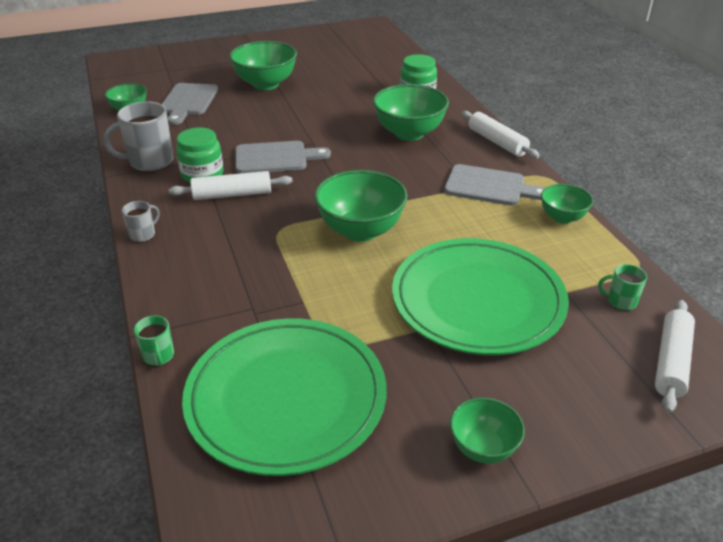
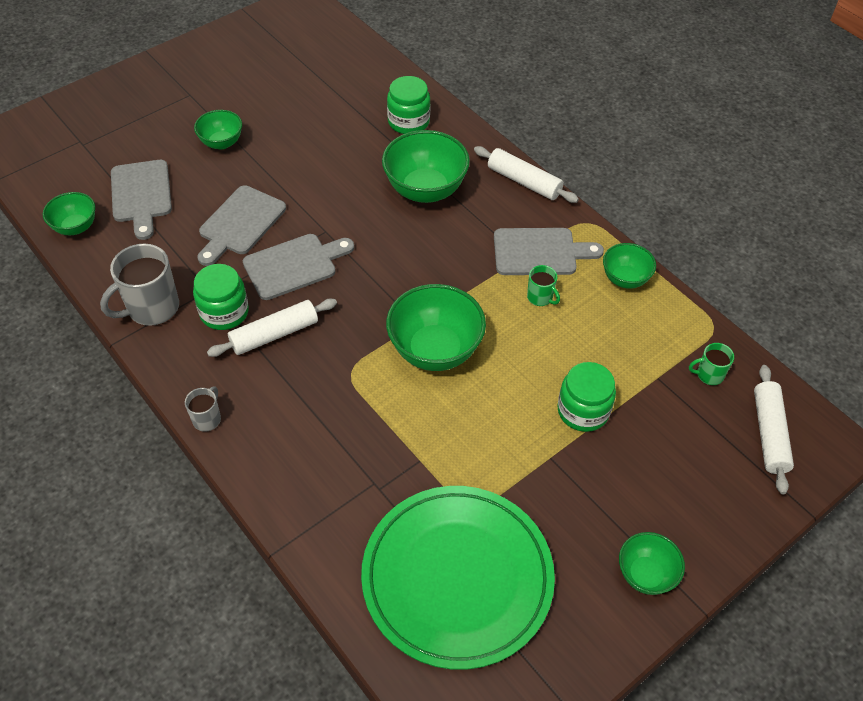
camera: 20 degrees left, 15 degrees up
green mug [134,315,174,366] -> green mug moved to [527,265,560,306]
green bowl [229,41,297,90] -> green bowl [194,110,242,149], size x0.57
green plate [392,238,569,355] -> green jar [557,362,616,432]
none -> grey cutting board [197,185,286,266]

